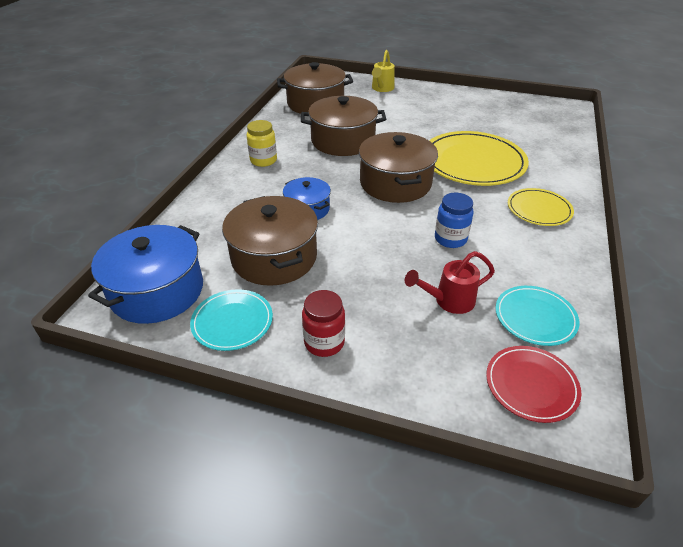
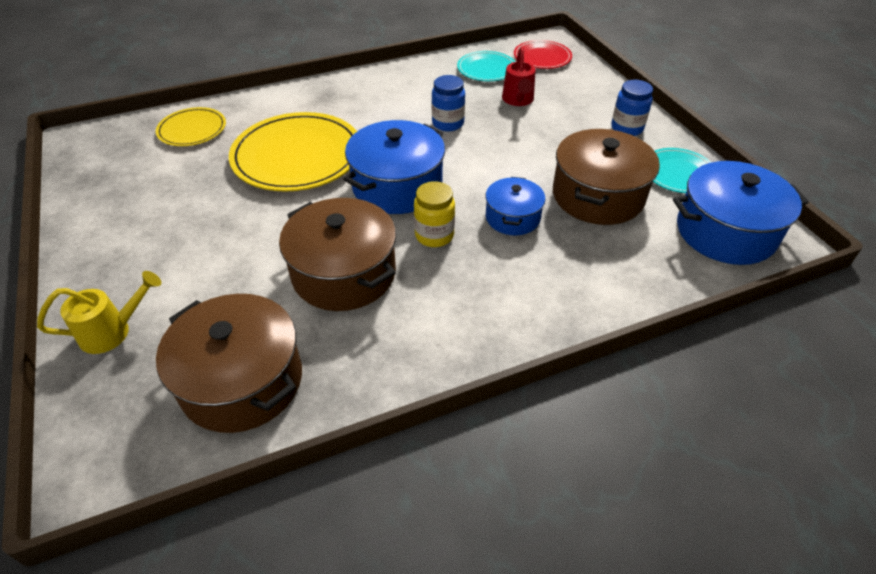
camera: 130 degrees left, 5 degrees up
yellow jar [247,120,277,167] -> yellow jar moved to [414,181,455,247]
red jar [302,290,345,357] -> blue jar [611,80,653,136]
brown pot [359,132,438,203] -> blue pot [344,120,445,214]
red watering can [405,251,495,314] -> red watering can turned 60 degrees clockwise [502,46,536,106]
yellow plate [508,188,574,226] -> yellow plate moved to [156,107,226,146]

